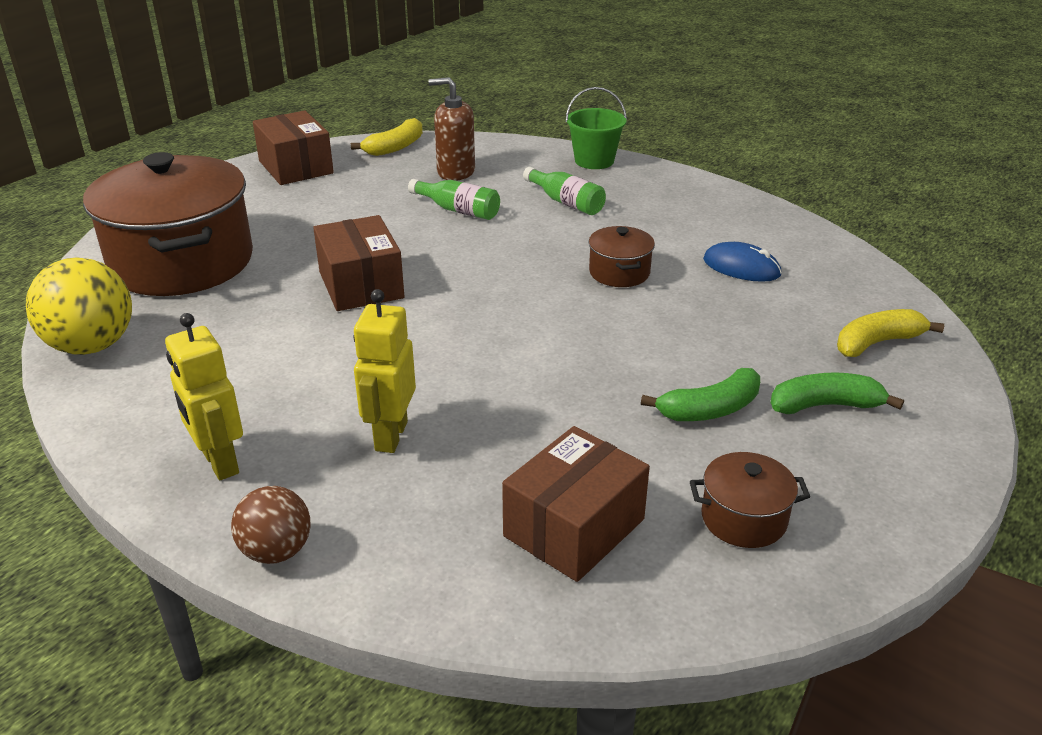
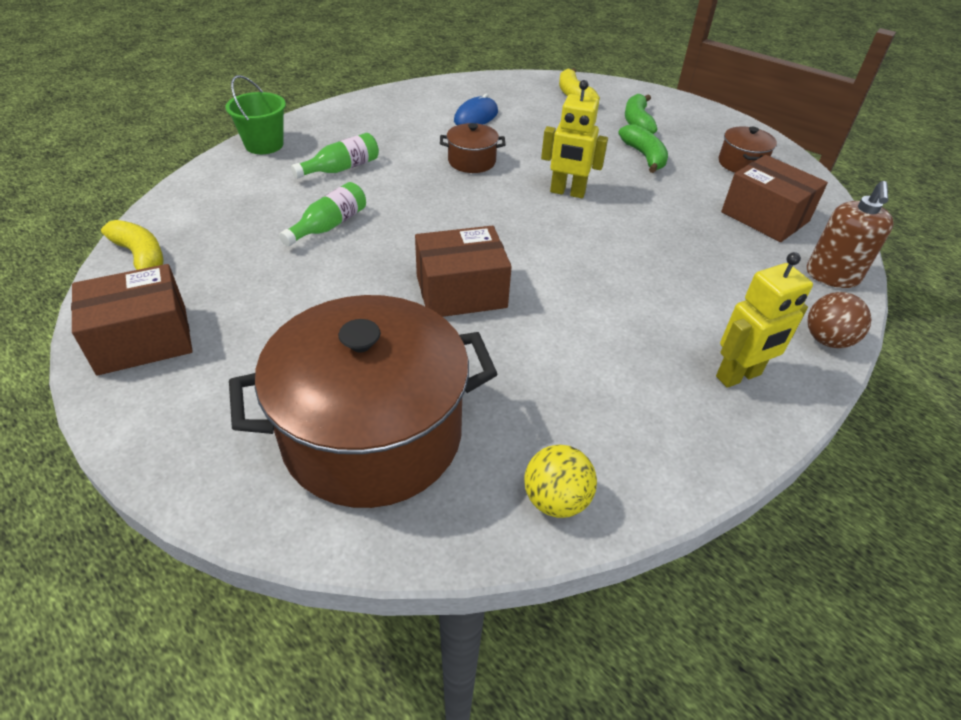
camera: 85 degrees left, 10 degrees up
yellow ball [26,257,132,355] -> yellow ball [524,444,597,518], size x0.62
yellow robot [353,289,416,453] -> yellow robot moved to [541,80,608,198]
brown soap dispenser [428,77,475,181] -> brown soap dispenser moved to [807,181,894,288]

